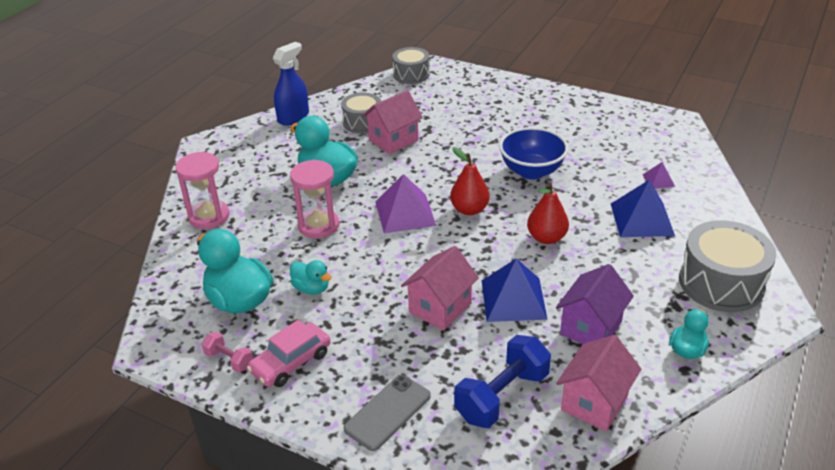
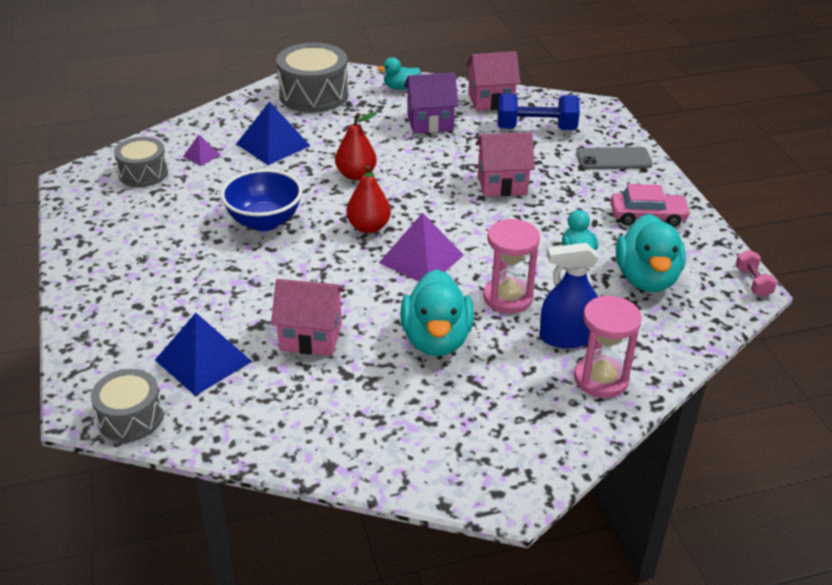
camera: 135 degrees left, 0 degrees up
pink dumbbell [202,332,253,372] -> pink dumbbell moved to [735,250,777,297]
blue spray bottle [273,42,309,126] -> blue spray bottle moved to [540,243,598,348]
grey drum [341,93,381,133] -> grey drum moved to [114,137,168,187]
blue pyramid [482,258,548,322] -> blue pyramid moved to [155,313,252,396]

